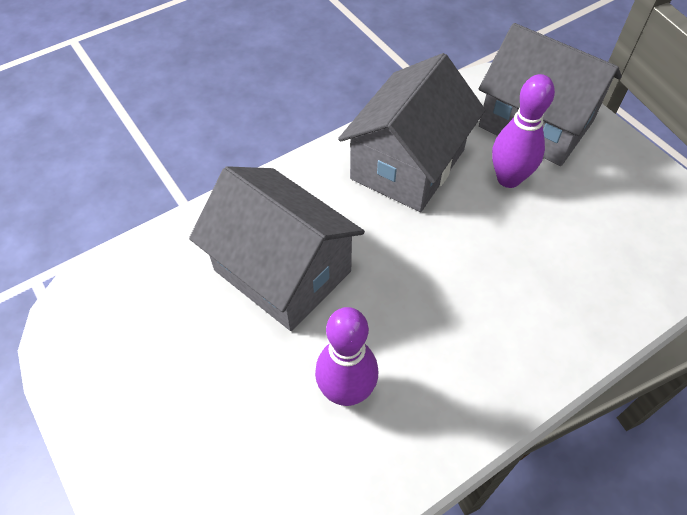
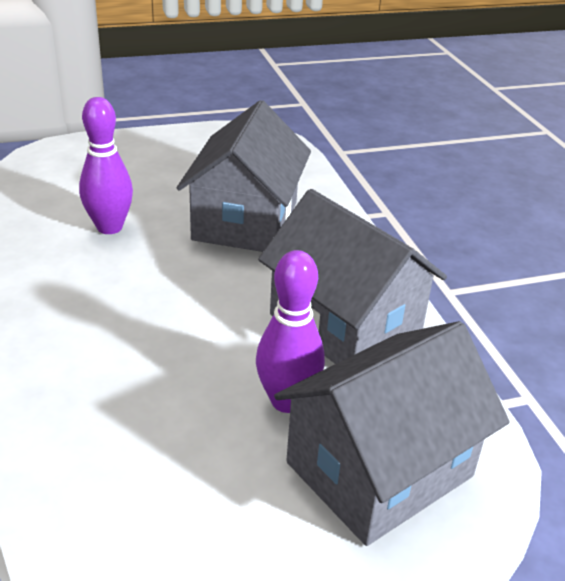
camera: 105 degrees right, 20 degrees down
grey house [189,166,365,331] -> grey house turned 45 degrees counterclockwise [177,100,311,252]

